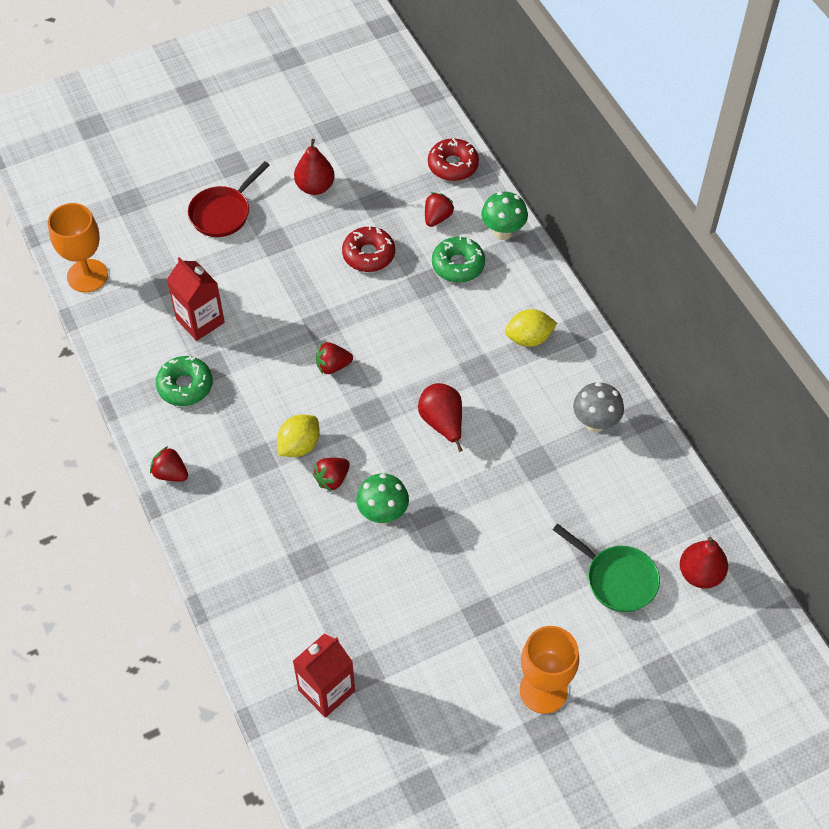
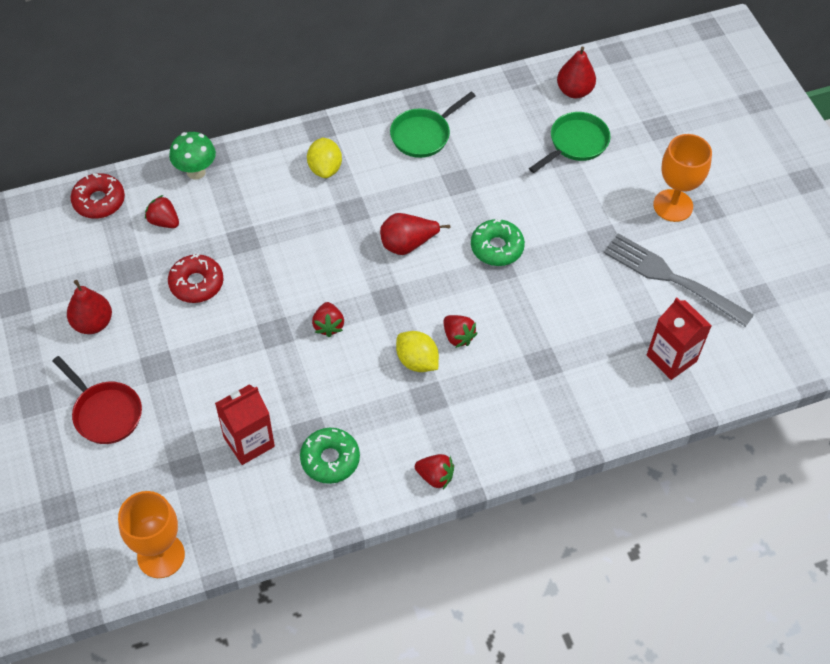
camera: 85 degrees left, 0 degrees up
red strawberry [150,446,188,481] -> red strawberry turned 105 degrees counterclockwise [415,454,454,489]
green mushroom [356,473,409,524] -> none
green donut [432,236,485,282] -> green donut moved to [471,219,525,266]
grey mushroom [573,382,624,432] -> green pan [390,92,475,158]
none -> grey fork [603,233,754,327]

